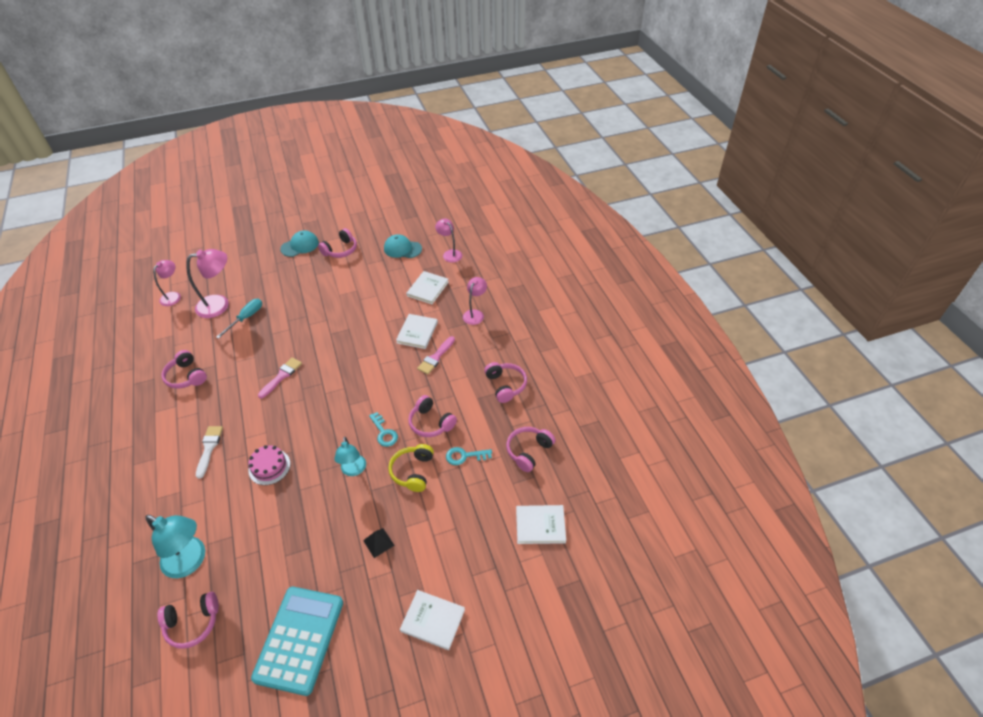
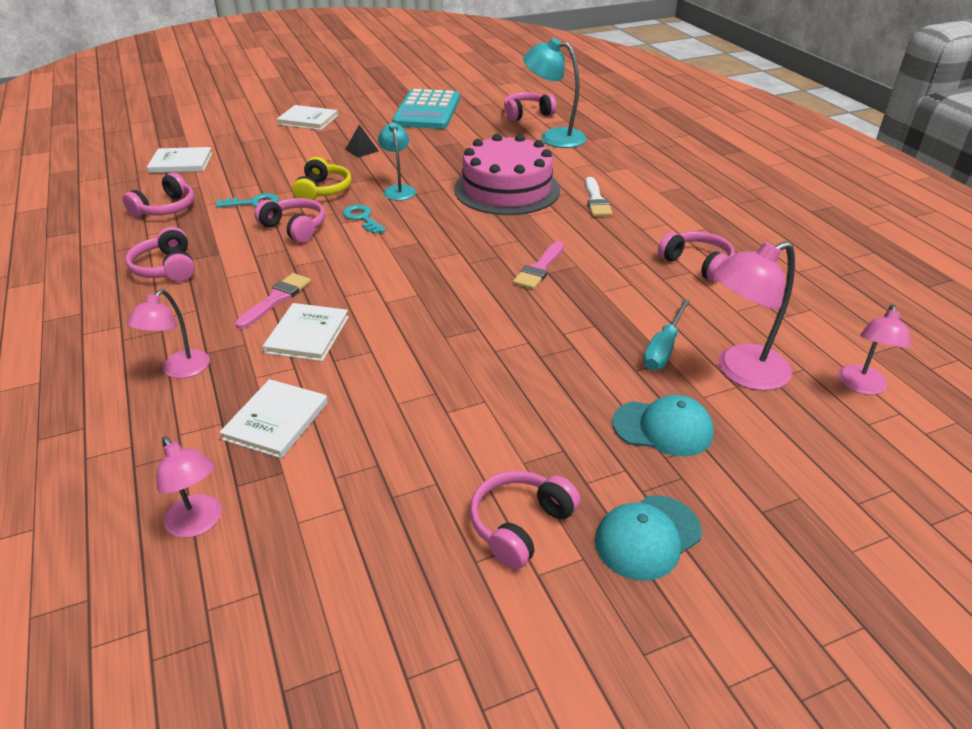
camera: 175 degrees right, 10 degrees down
pink cake [248,445,290,485] -> pink cake [454,134,560,215], size x2.03
turquoise cap [384,234,422,258] -> turquoise cap moved to [612,395,714,457]

